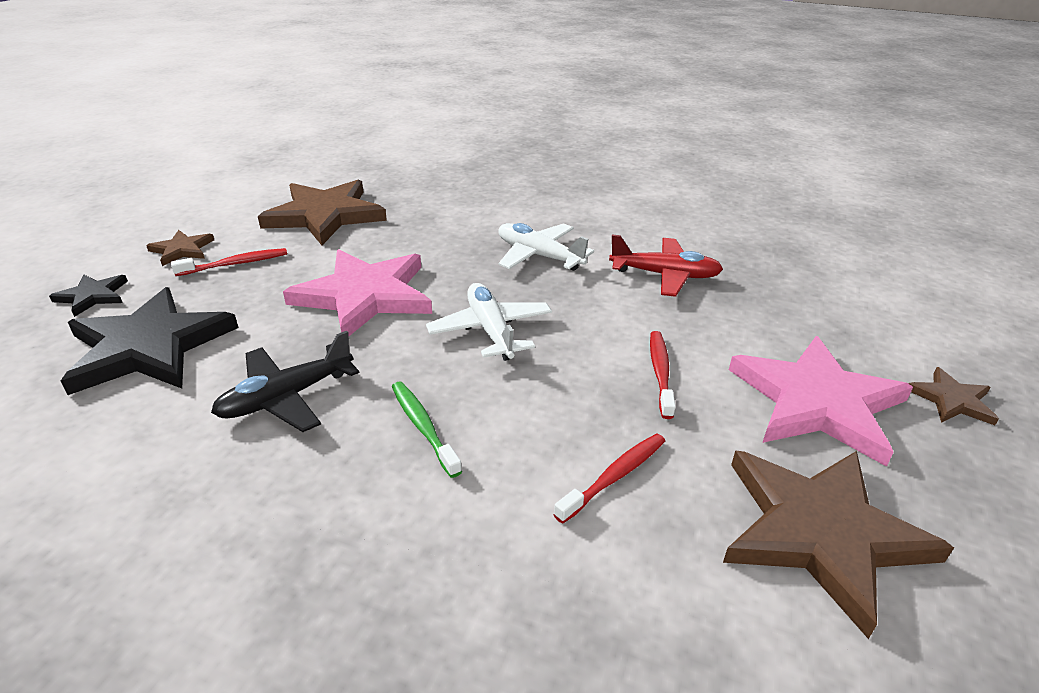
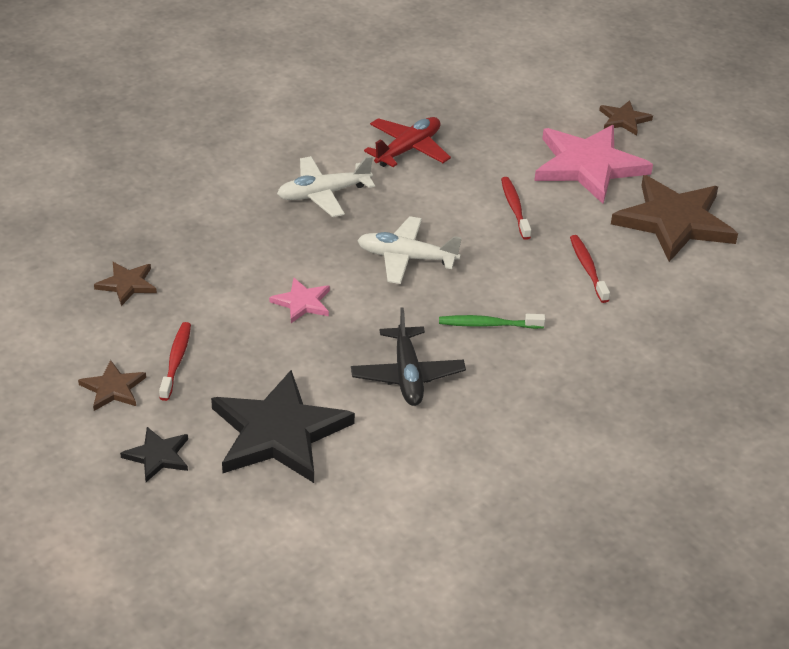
camera: 60 degrees left, 5 degrees up
brown star [258,180,387,245] -> brown star [94,262,157,306], size x0.47
pink star [283,249,432,336] -> pink star [269,278,330,323], size x0.47
red toothbrush [650,331,676,419] -> red toothbrush turned 45 degrees clockwise [501,177,531,240]

